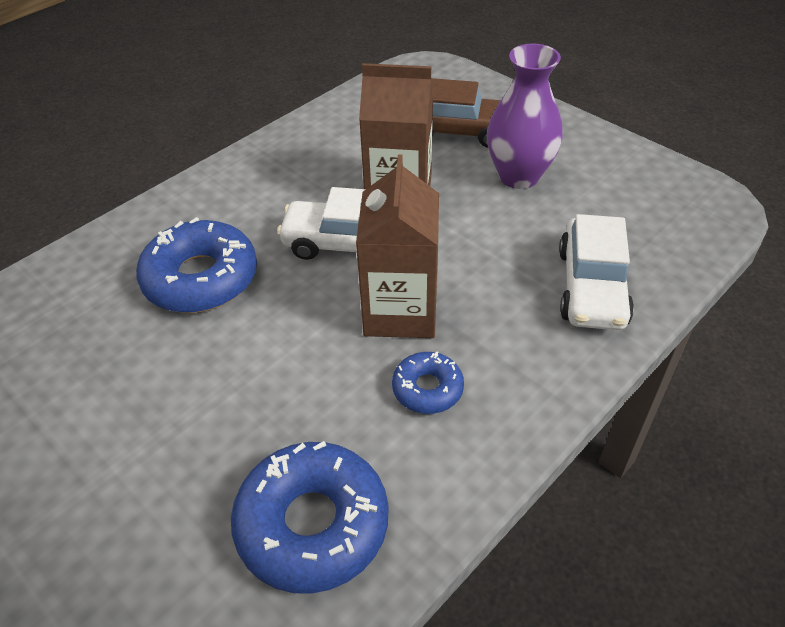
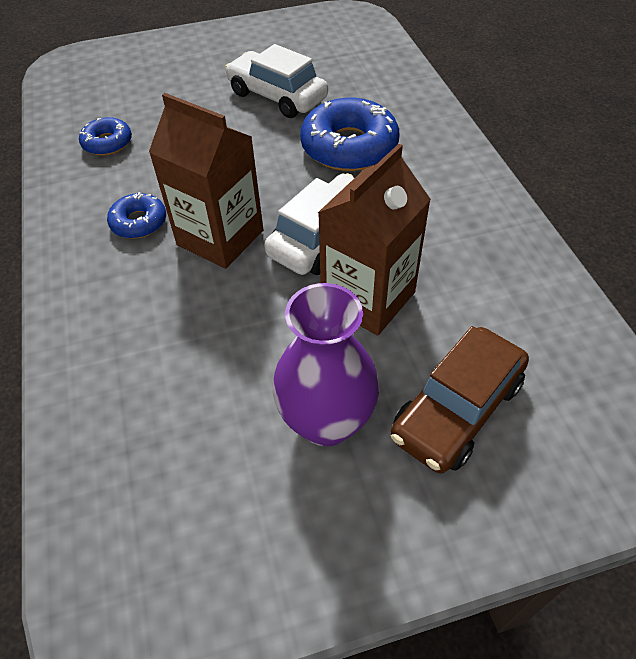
camera: 120 degrees right, 5 degrees up
blue donut [231,441,388,594] -> blue donut [79,117,132,156], size x0.53
white car [559,214,634,330] -> white car moved to [225,44,328,118]

